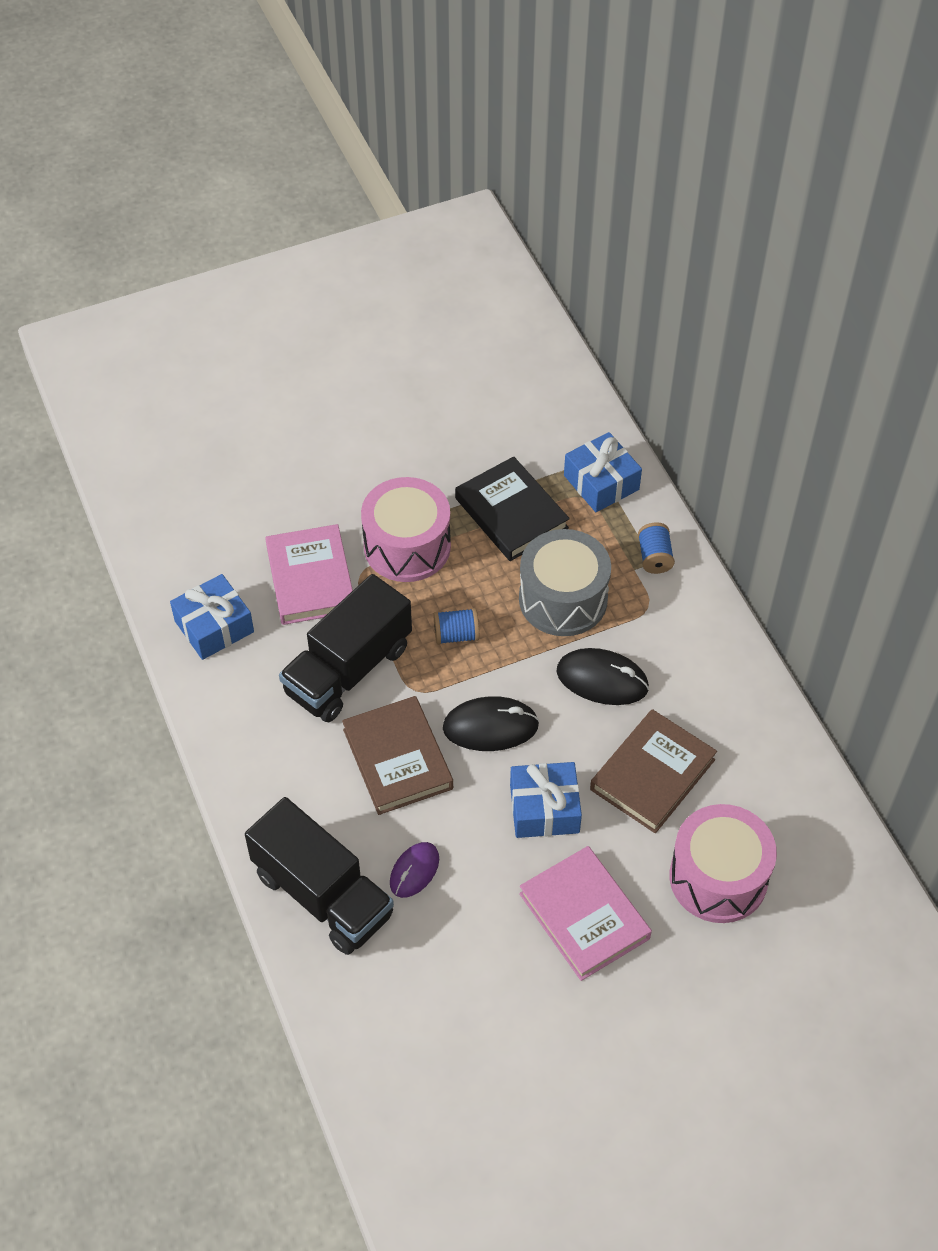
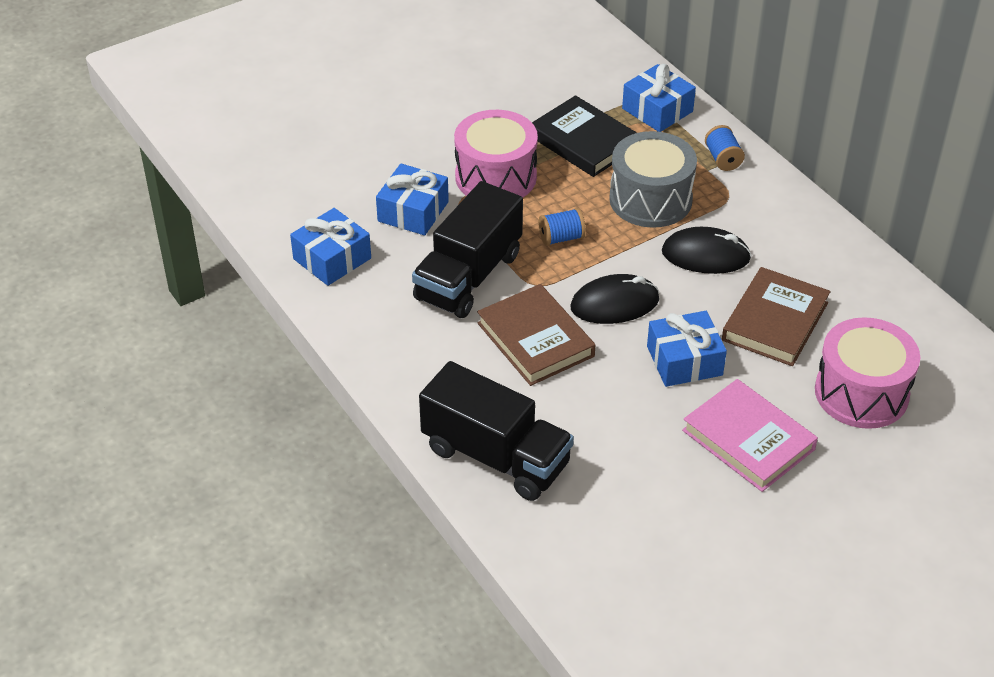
camera: 10 degrees left, 10 degrees down
pink book [265,524,353,625] -> blue gift [376,164,449,235]
purple mouse [390,842,439,898] -> none

